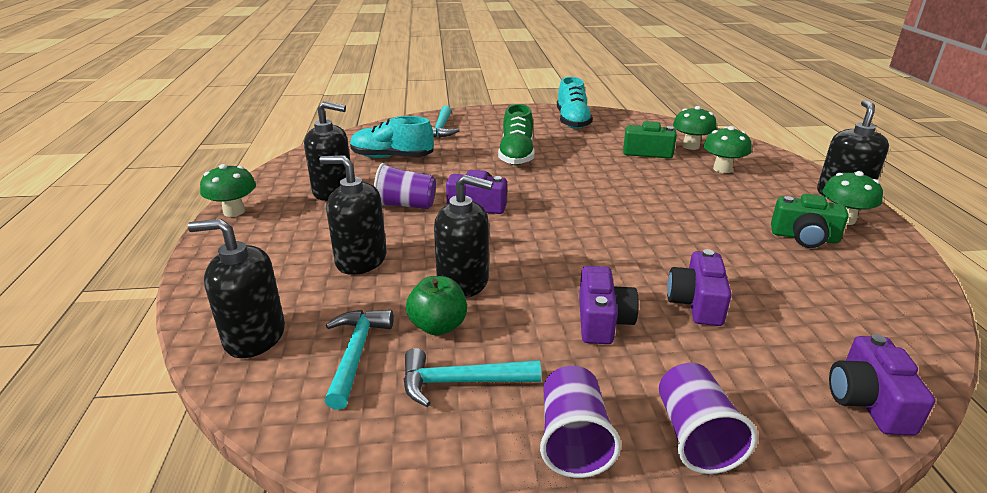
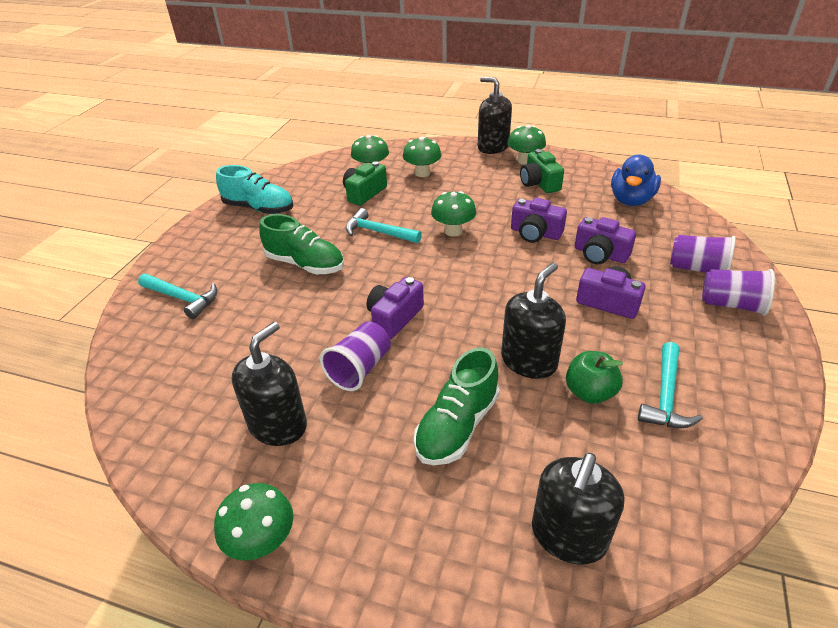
camera: 65 degrees left, 10 degrees up
black soap dispenser [319,156,387,275] -> green shoe [414,347,500,465]
turquoise hammer [325,310,394,410] -> turquoise hammer moved to [346,208,422,243]
turquoise shoe [350,116,434,158] -> none
purple cup [540,366,621,478] -> purple cup moved to [670,235,736,273]
green camera [771,194,849,248] -> green camera turned 120 degrees clockwise [520,149,564,193]
purple camera [829,334,935,435] -> purple camera moved to [511,198,567,243]
none -> green mushroom [431,191,476,236]
none -> blue duck [611,155,661,206]

